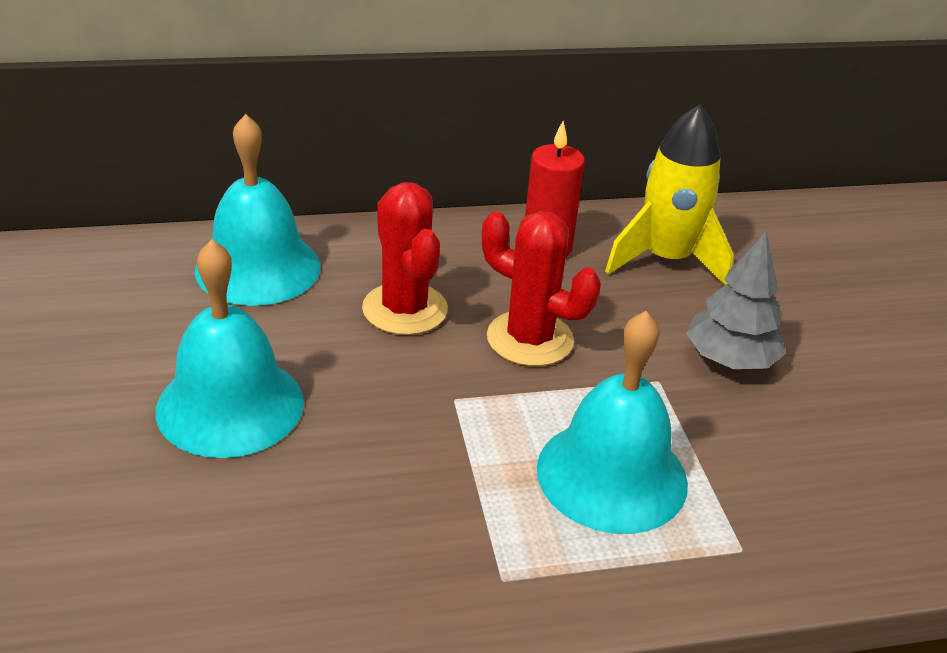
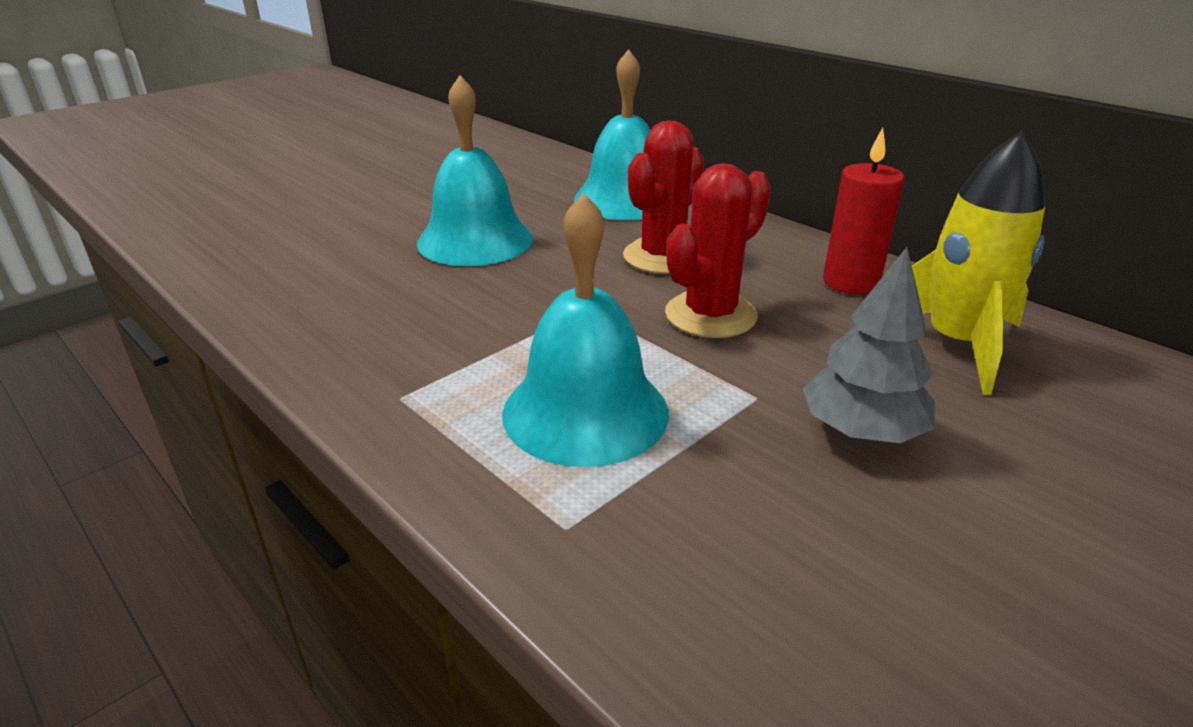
camera: 60 degrees right, 5 degrees down
red cactus [482,211,601,366] -> red cactus turned 45 degrees clockwise [665,163,771,338]

